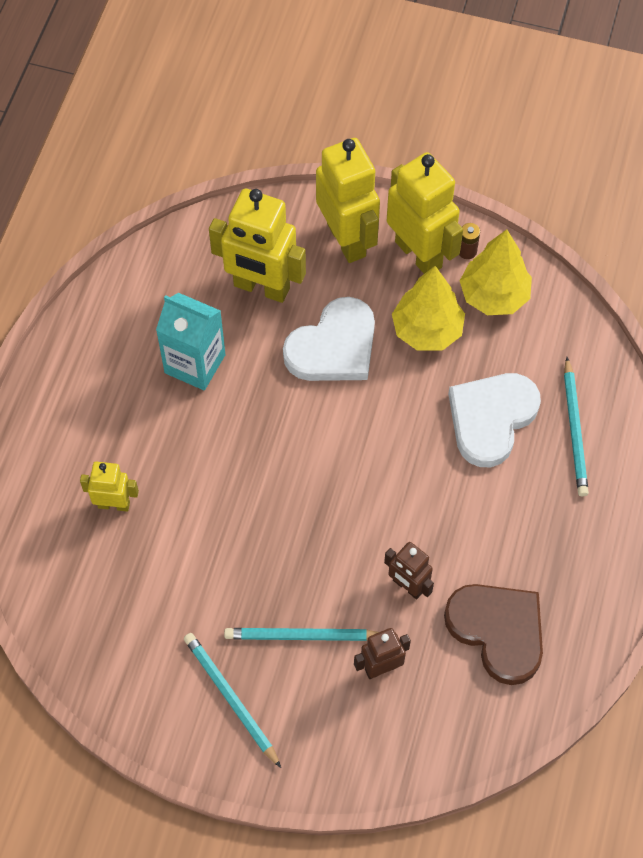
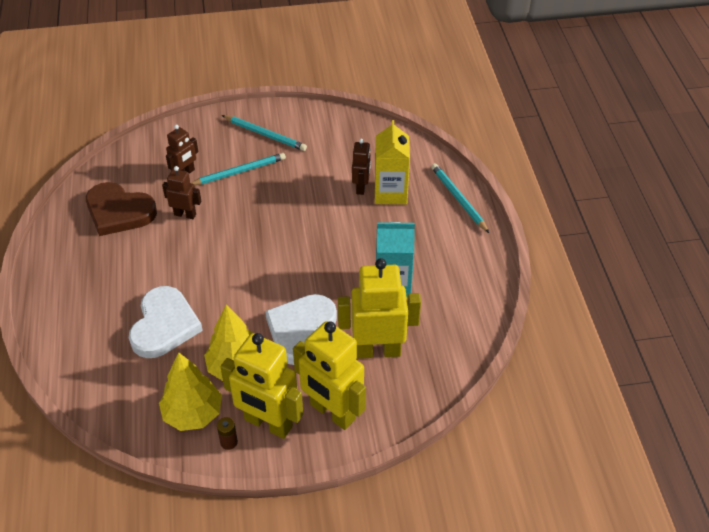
camera: 155 degrees right, 15 degrees down
yellow robot [80,462,139,512] -> yellow carton [375,120,410,204]
turquoise pencil [564,357,589,496] -> turquoise pencil moved to [431,163,489,233]
none -> brown robot [352,139,371,195]

